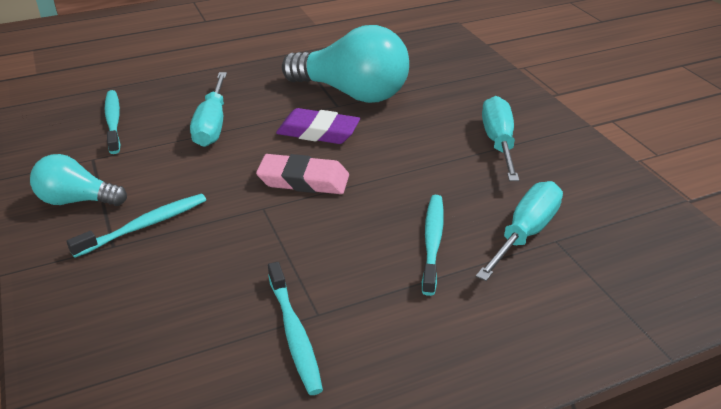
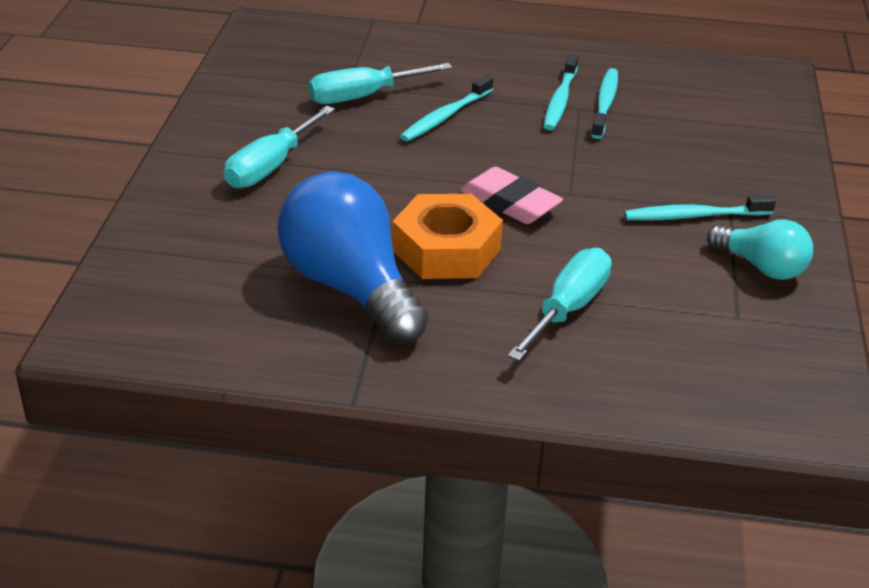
camera: 150 degrees left, 0 degrees up
turquoise toothbrush [104,90,120,154] -> turquoise toothbrush moved to [544,54,579,131]
purple eraser [276,108,360,144] -> orange nut [392,194,503,279]
turquoise light bulb [282,25,409,103] -> blue light bulb [278,172,429,344]

